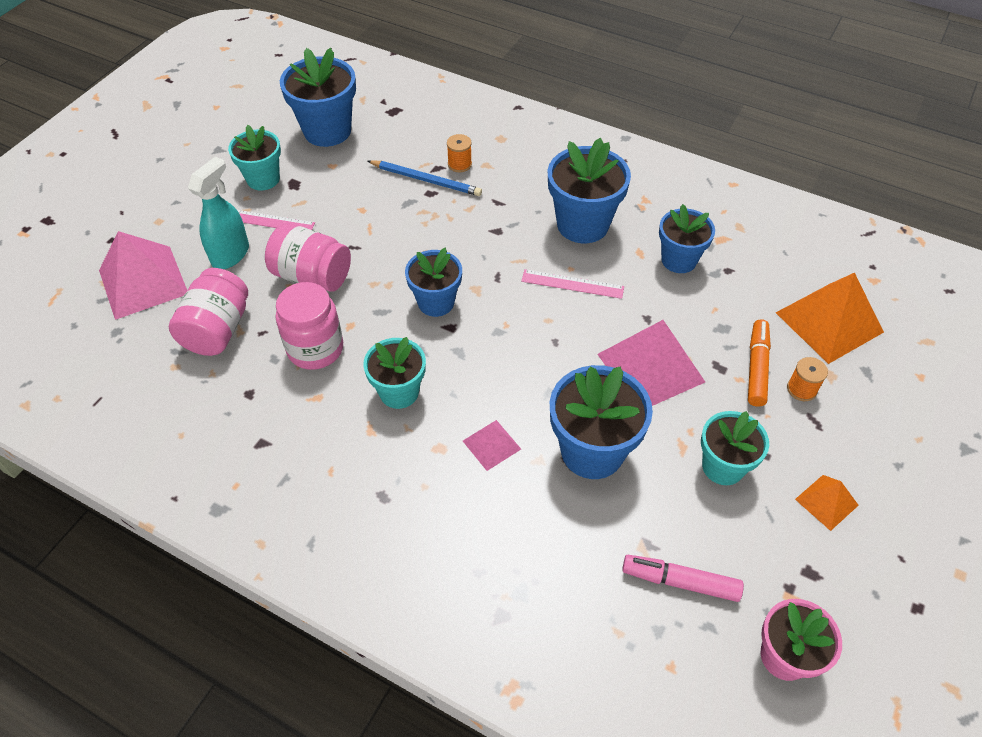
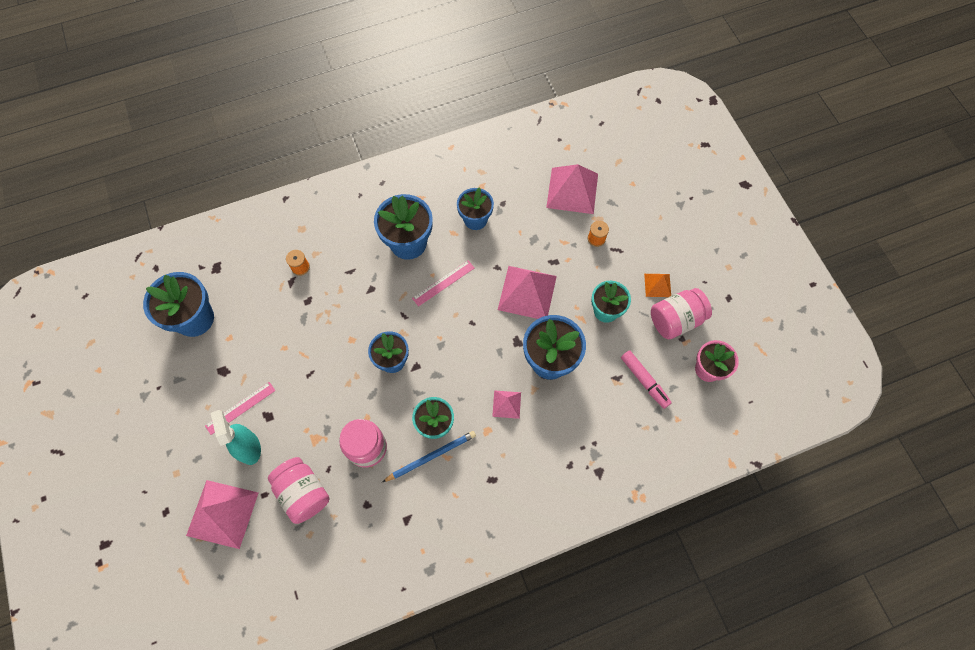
camera: 50 degrees left, 15 degrees up
turquoise flower pot [228,125,281,191] -> none
pink jar [265,223,351,292] -> pink jar moved to [651,288,712,339]
blue pencil [368,160,482,196] -> blue pencil moved to [382,431,476,482]
pink marker [622,555,744,602] -> pink marker turned 90 degrees counterclockwise [621,350,672,409]
orange marker [748,319,771,407] -> none
orange pyramid [776,273,884,364] -> pink pyramid [546,164,598,214]

